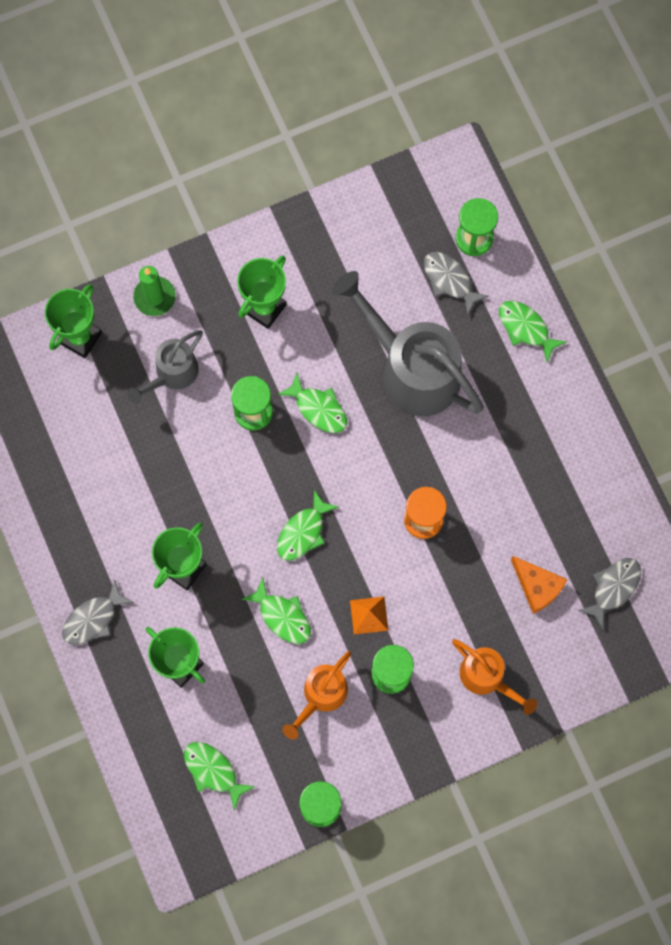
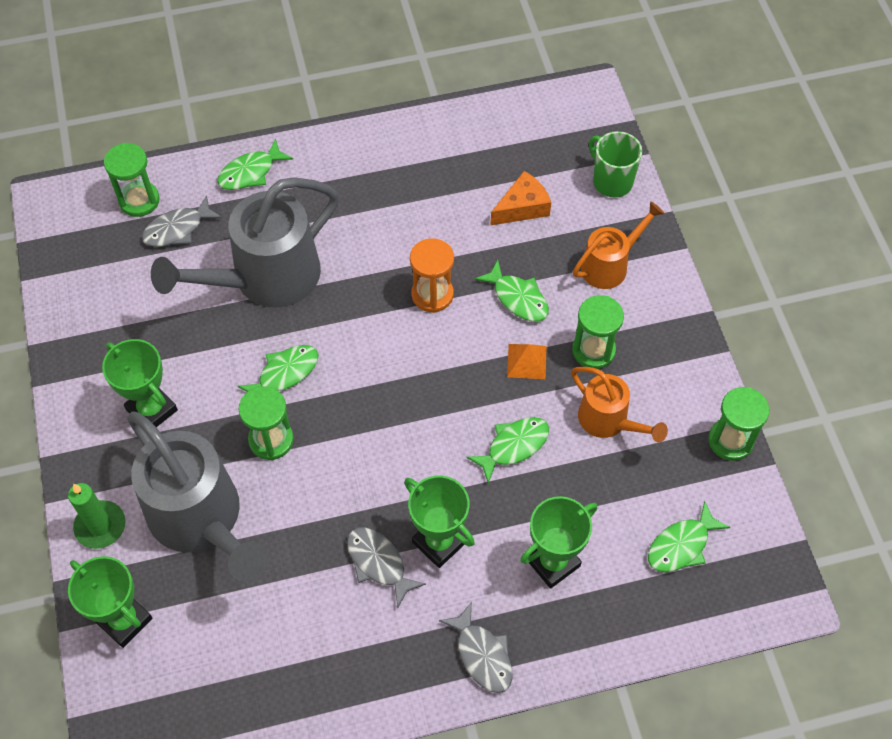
camera: 80 degrees left, 15 degrees down
grey watering can [127,330,203,404] -> grey watering can [128,412,268,582], size x1.85
green fish [277,490,338,561] -> green fish moved to [475,260,549,322]
grey fish [578,558,641,629] -> grey fish moved to [347,527,426,608]
none -> green mug [589,131,642,197]

